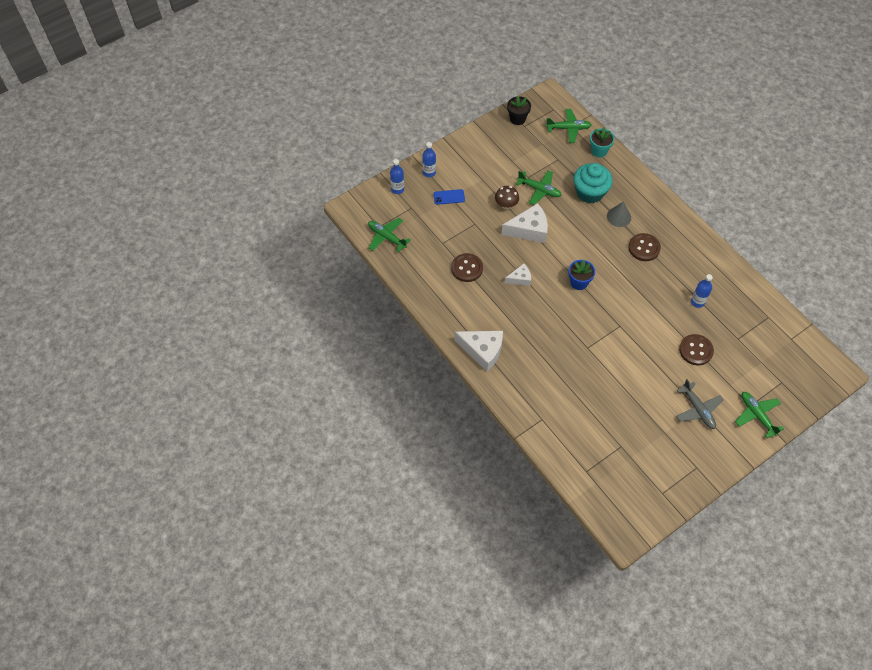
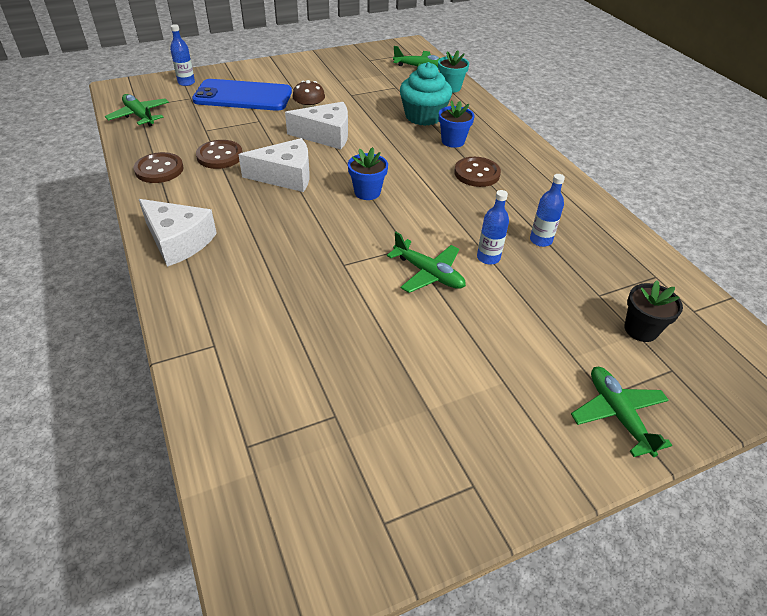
camera: 10 degrees right, 15 degrees down
blue bottle [422,142,436,177] -> blue bottle moved to [477,190,509,265]
blue phone [433,189,465,205] -> blue phone [192,79,292,111], size x2.34
white cheese [505,264,531,286] -> white cheese [238,138,310,192], size x1.78
black flower pot [507,96,531,125] -> black flower pot moved to [625,280,683,342]
green plane [516,170,561,205] -> green plane moved to [387,232,466,293]
grey cone [607,202,631,227] -> blue flower pot [439,100,475,148]
grey plane [676,379,724,429] -> none
brown button [679,334,714,365] -> brown button moved to [134,152,184,183]

